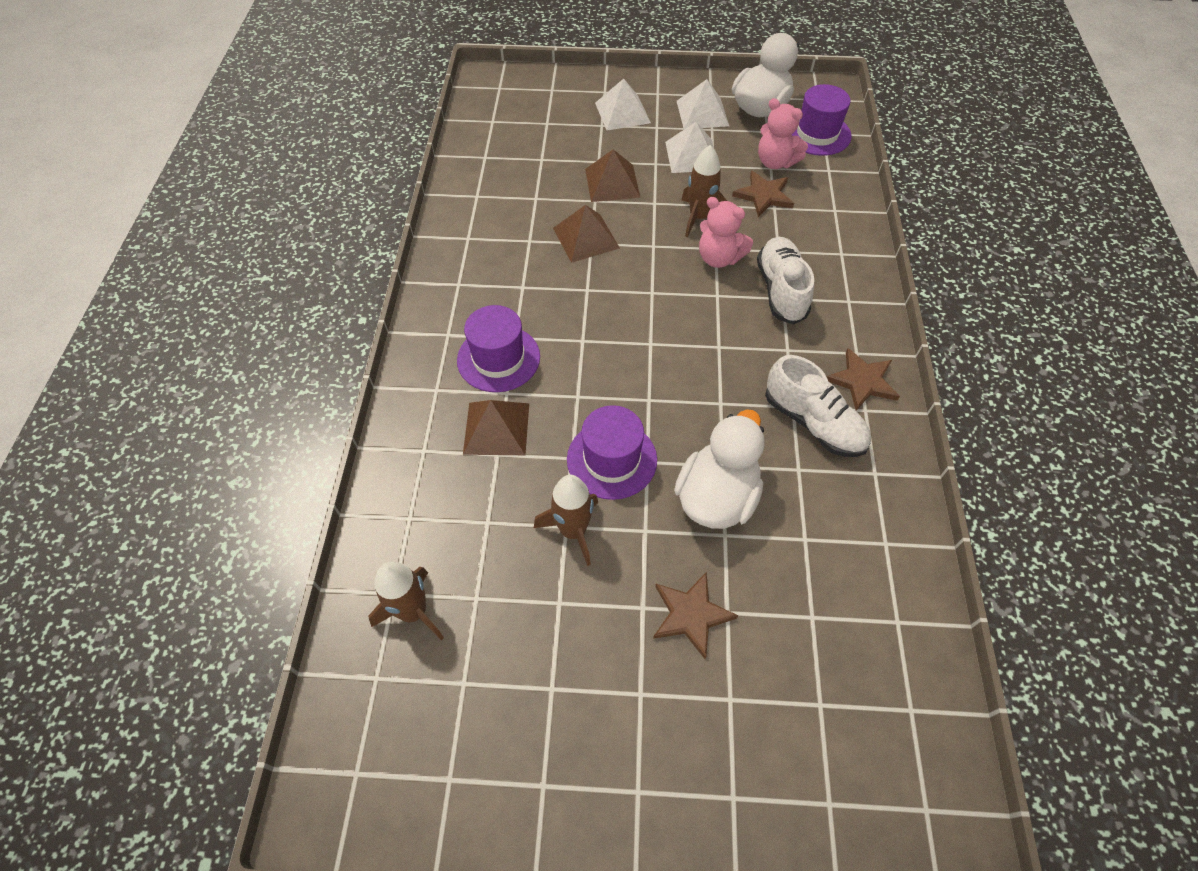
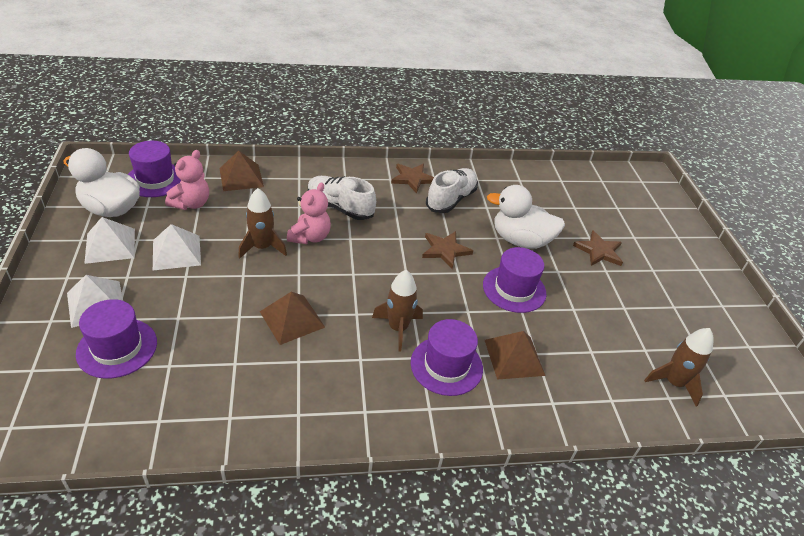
camera: 105 degrees left, 15 degrees down
brown rocket [534,475,598,566] -> brown rocket moved to [372,270,423,352]
brown pyramid [585,149,640,202] -> brown pyramid moved to [219,151,264,191]
brown star [732,171,794,217] -> brown star moved to [422,231,473,269]
white shoe [757,237,814,324] -> white shoe turned 45 degrees clockwise [308,176,376,220]
none -> purple hat [76,299,157,379]

